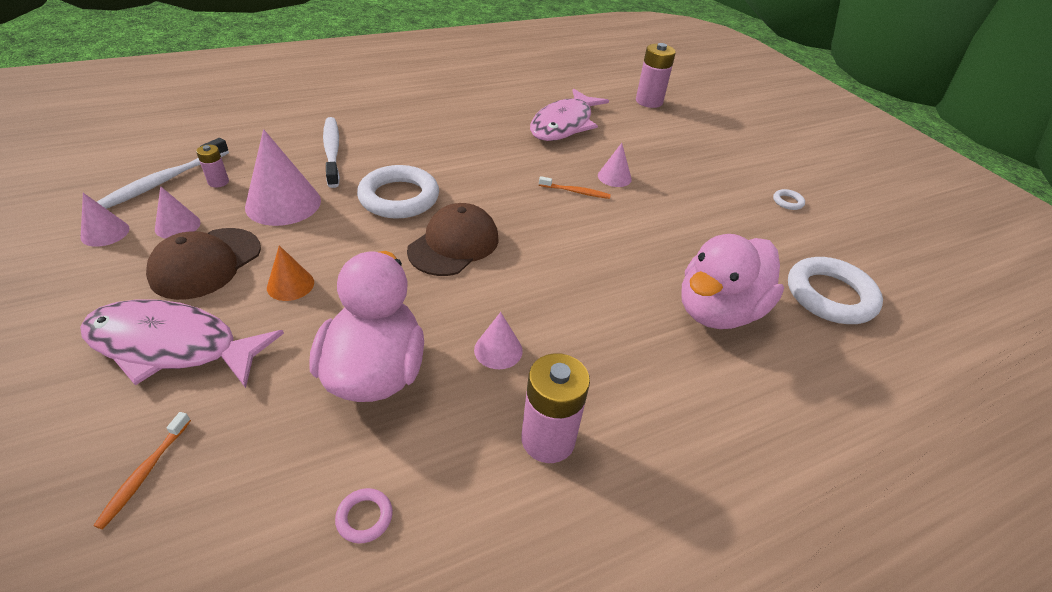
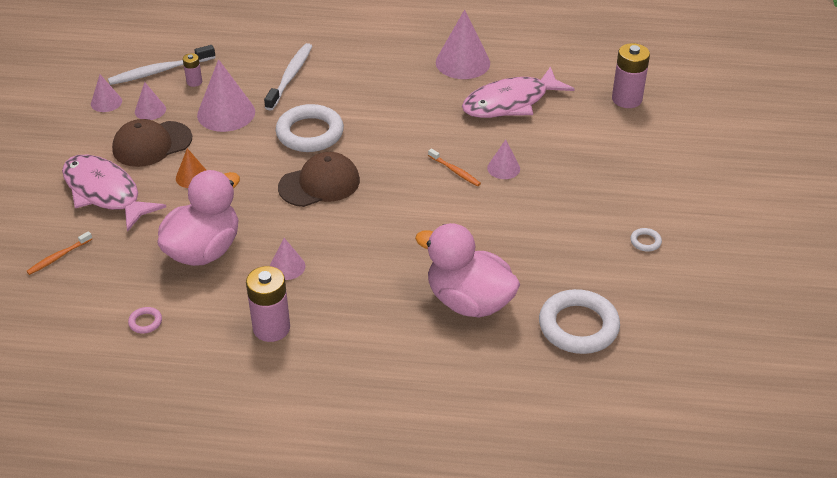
camera: 35 degrees right, 0 degrees up
pink duck [682,234,784,329] -> pink duck turned 45 degrees clockwise [415,223,520,318]
none -> pink cone [436,9,490,79]

